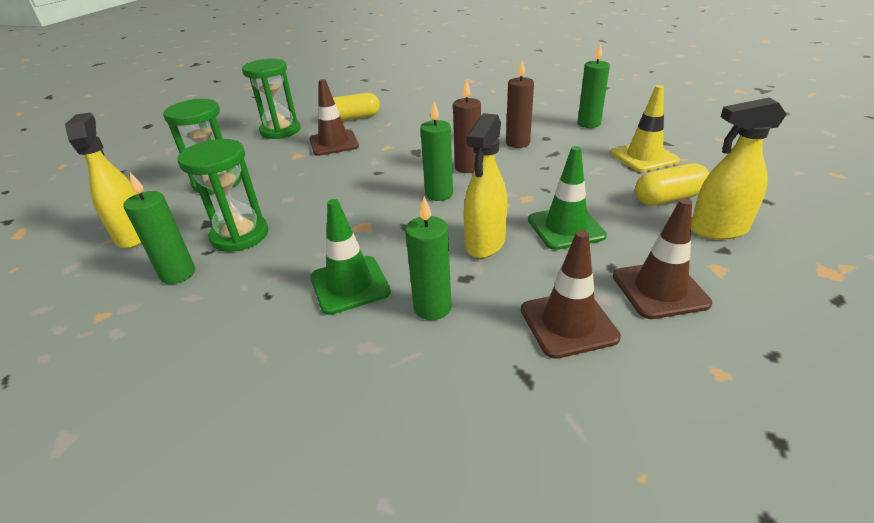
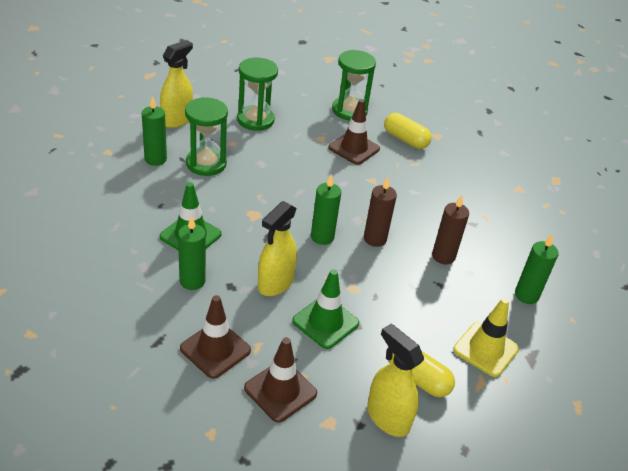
camera: 50 degrees right, 5 degrees up
yellow spray bottle [464,113,507,258] -> yellow spray bottle turned 45 degrees counterclockwise [258,201,297,296]

